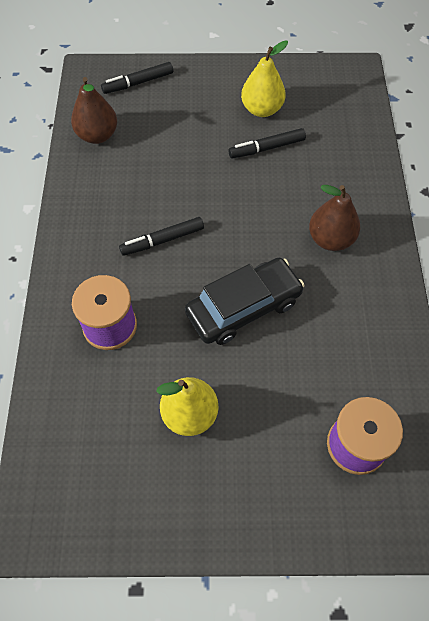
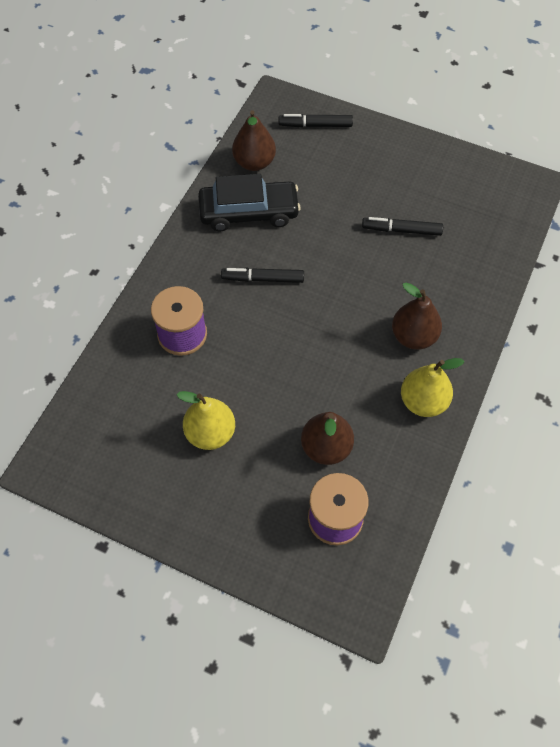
camera: 25 degrees right, 0 degrees up
black car [185,258,305,345] -> black car moved to [198,174,301,231]
yellow pear [241,41,288,117] -> yellow pear moved to [401,358,465,417]
none -> brown pear [301,412,354,465]

